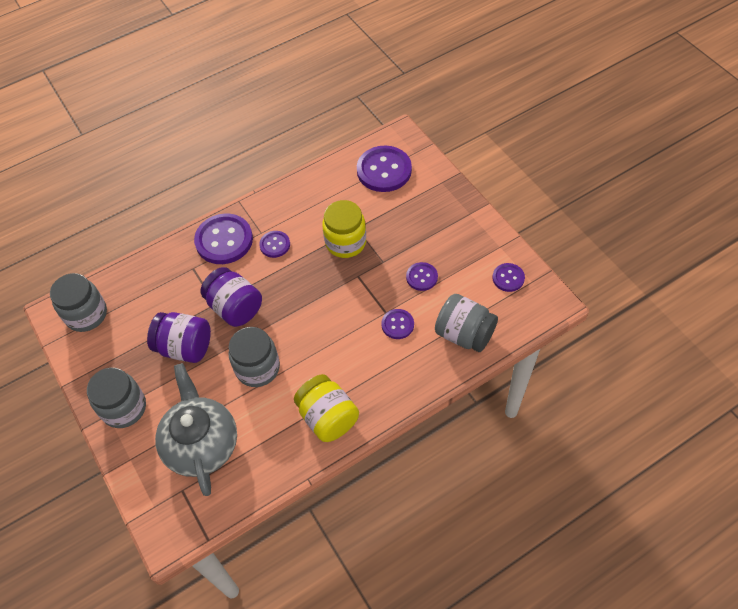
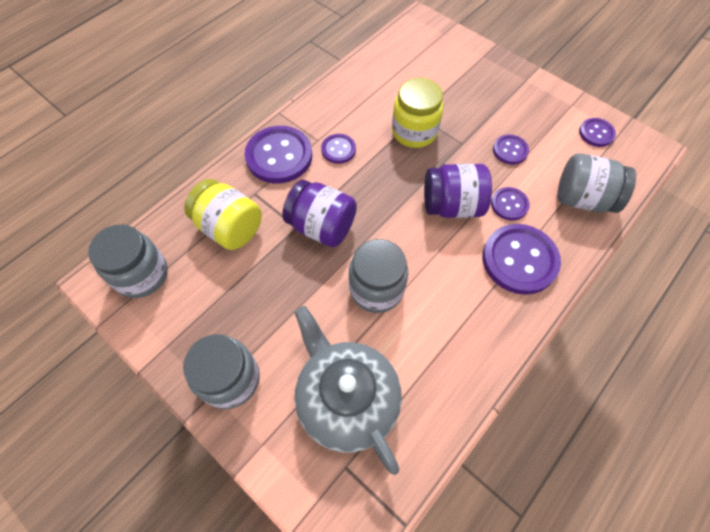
camera: 20 degrees left, 5 degrees up
purple jar [147,312,211,363] -> purple jar moved to [424,164,492,218]
yellow jar [294,374,359,442] -> yellow jar moved to [184,179,262,250]
purple button [357,146,412,192] -> purple button moved to [483,224,561,295]

